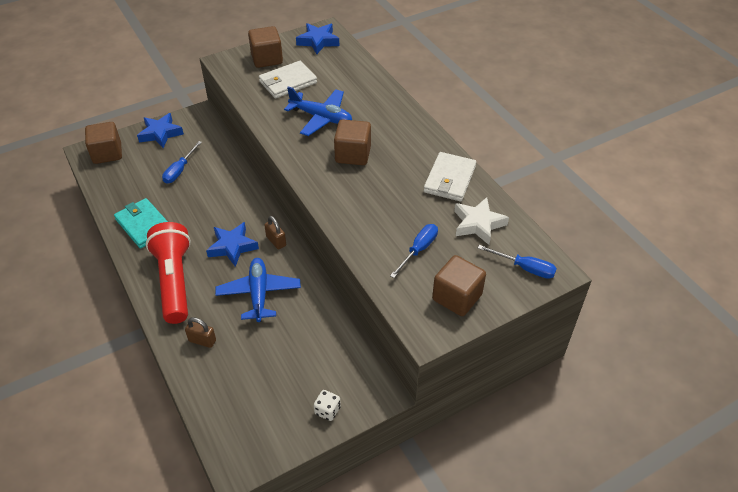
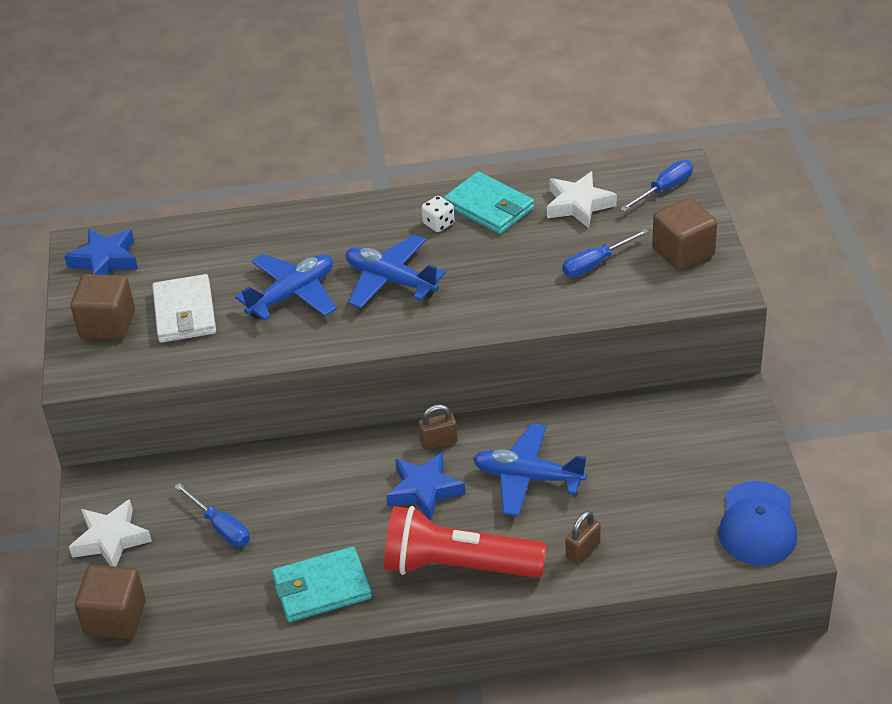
camera: 65 degrees left, 5 degrees down
blue star [137,113,184,148] -> white star [69,499,152,566]
white dice [314,390,341,421] -> white dice moved to [422,196,455,232]
brown cube [334,119,371,165] -> blue plane [346,235,446,308]
blue screwdriver [390,224,438,278] -> blue screwdriver turned 90 degrees counterclockwise [562,229,649,277]
white wallet [424,152,476,202] -> turquoise wallet [444,171,534,234]
none -> blue cap [718,481,797,565]

